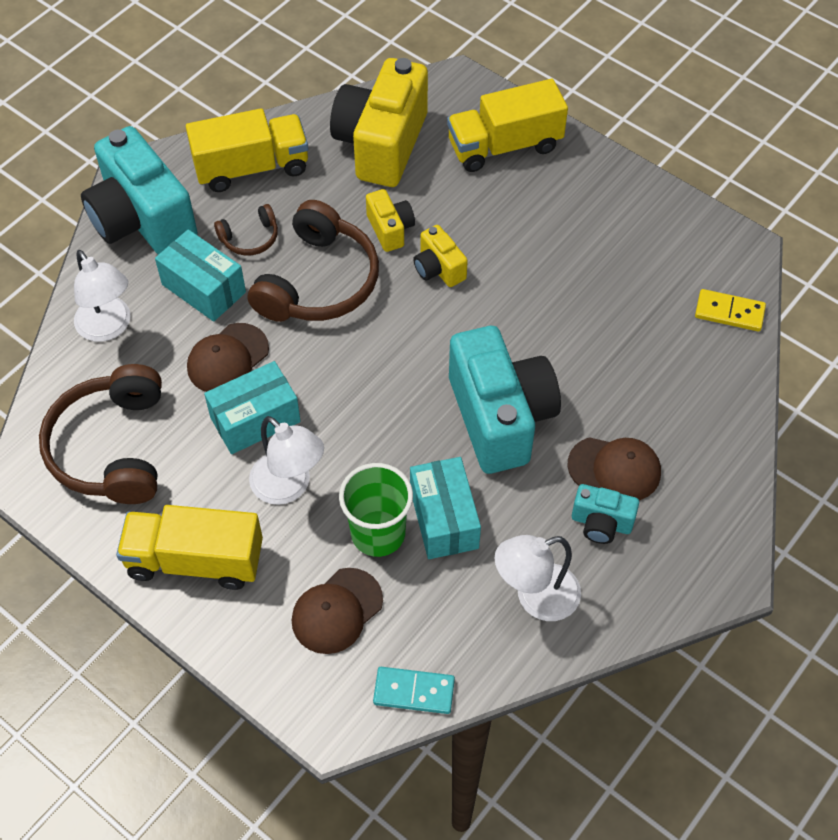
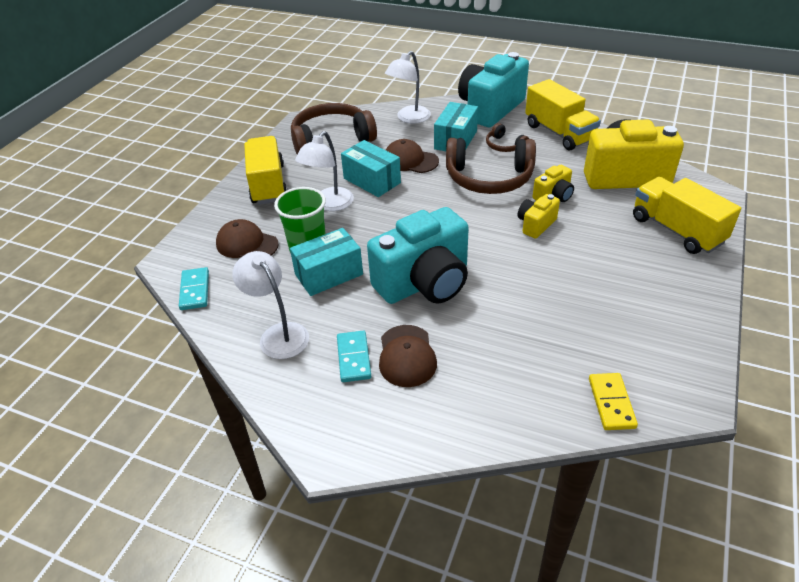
camera: 75 degrees right, 15 degrees down
turquoise camera [572,484,639,544] -> turquoise domino [337,331,371,382]

